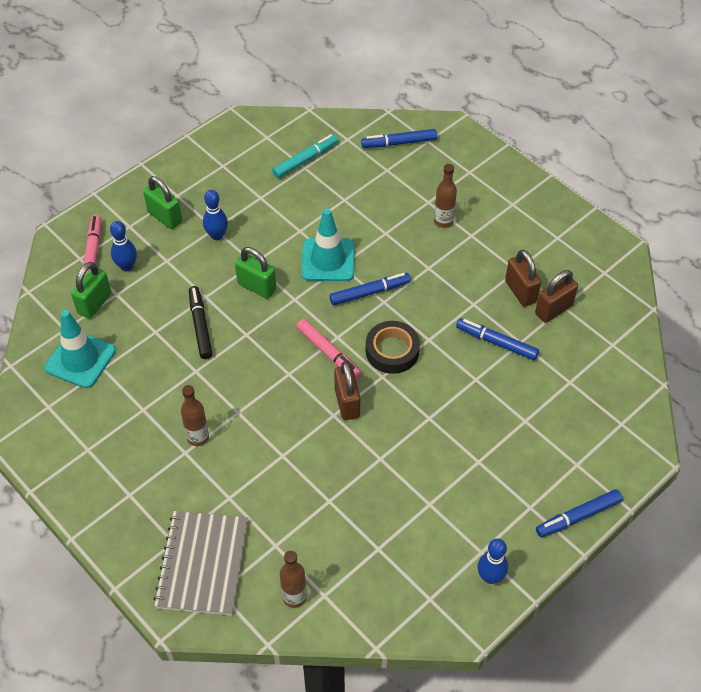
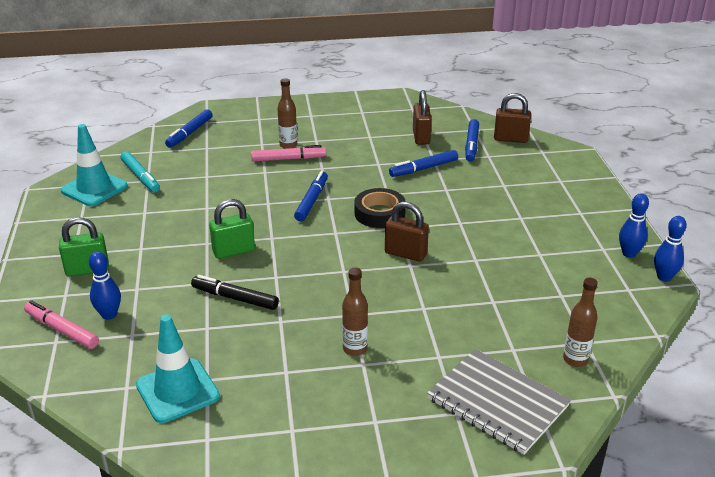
camera: 55 degrees left, 20 degrees down
green padlock [71,262,111,319] -> none
blue bowling pin [203,190,228,240] -> blue bowling pin moved to [654,216,687,282]
turquoise marker [272,134,338,178] -> turquoise marker turned 150 degrees clockwise [120,151,160,192]
pink marker [296,319,361,379] -> pink marker moved to [251,145,326,162]
turquoise traffic cone [301,209,355,281] -> turquoise traffic cone moved to [61,124,128,206]
brown padlock [505,250,541,307] -> brown padlock moved to [494,93,531,143]
blue marker [536,489,622,537] -> blue marker moved to [465,119,479,162]

